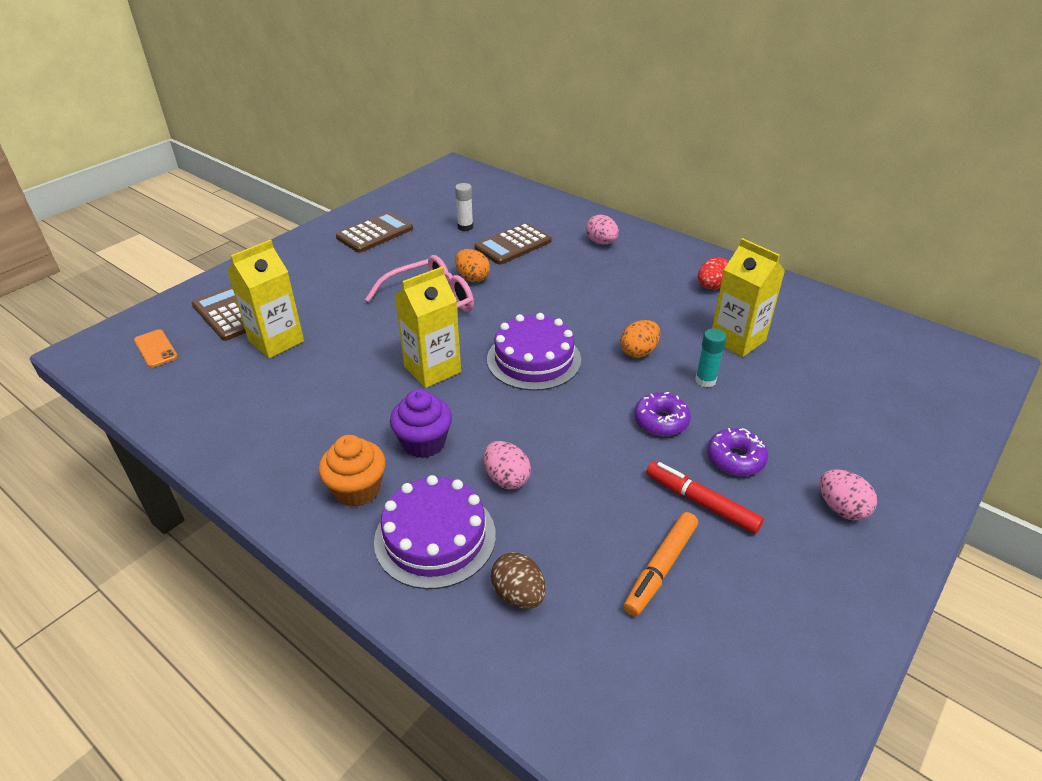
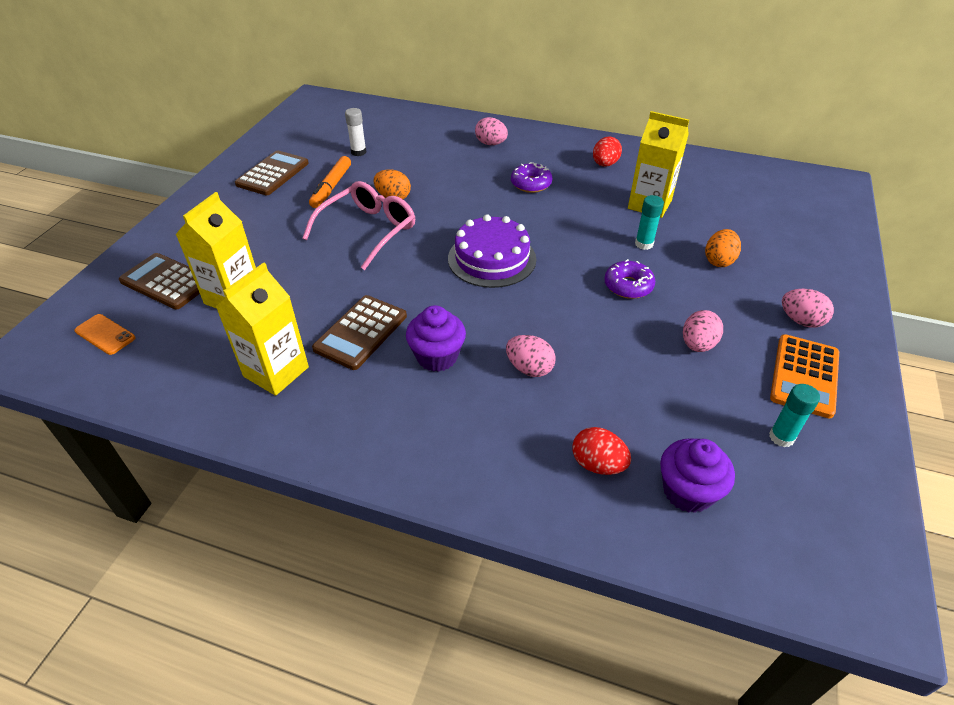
camera: 20 degrees left, 5 degrees up
orange cupcake [319,435,386,507] -> none
purple cake [374,475,496,589] -> none
yellow carton [395,267,461,388] -> yellow carton moved to [215,263,309,396]
brown calculator [474,223,552,265] -> brown calculator moved to [312,295,407,370]
brown egg [491,552,546,609] -> red egg [573,427,631,475]
orange egg [620,320,660,358] -> orange egg moved to [705,229,741,267]
orange marker [624,512,698,616] -> orange marker moved to [309,156,351,208]
red marker [646,462,764,534] -> pink egg [683,310,723,352]
purple donut [707,428,768,476] -> purple donut moved to [511,162,552,193]
none -> purple cupcake [660,438,735,513]
none -> turquoise glue stick [769,384,820,447]
none -> orange calculator [770,334,839,419]

